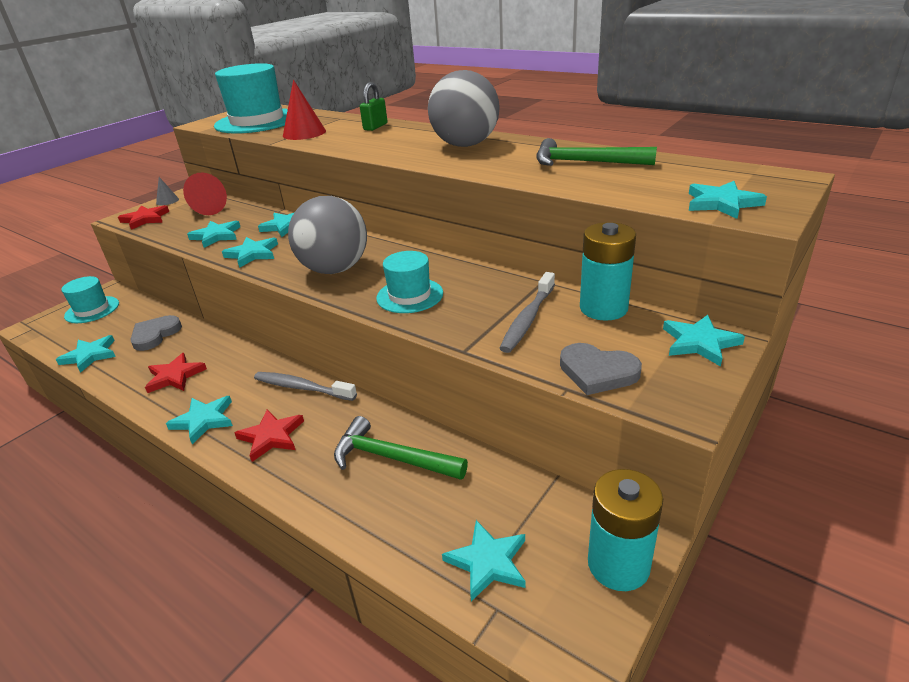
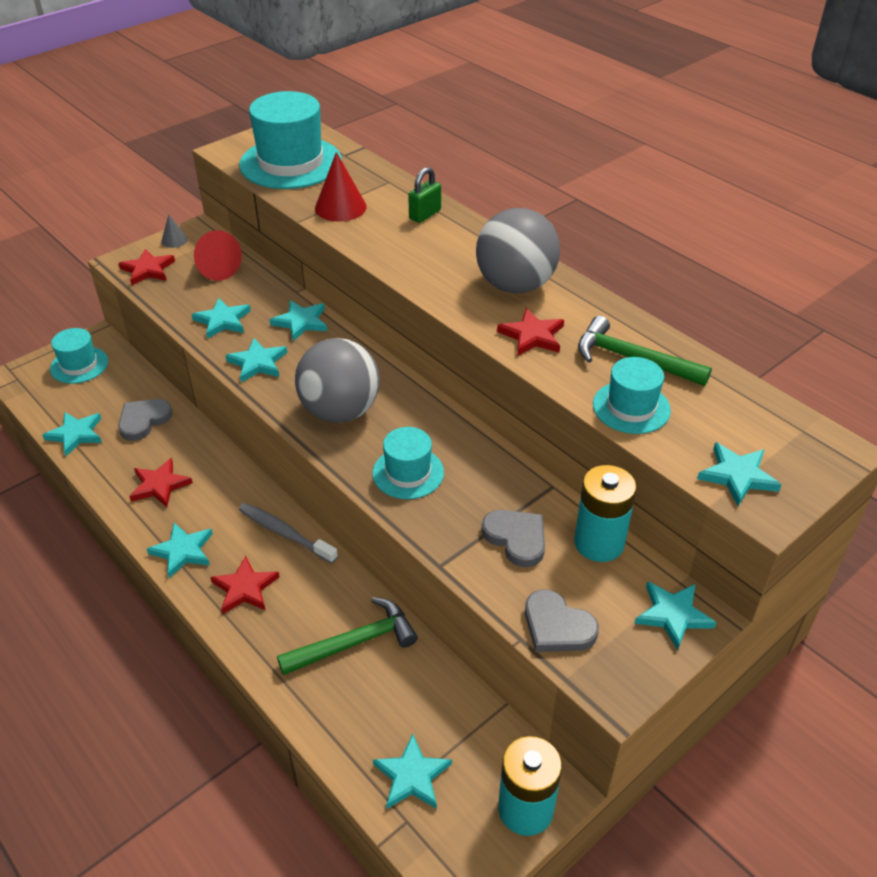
camera: 10 degrees right, 10 degrees up
green hammer [334,416,468,480] -> green hammer turned 120 degrees clockwise [277,597,418,675]
grey toothbrush [499,272,555,353] -> grey heart [482,510,545,567]
none -> red star [497,308,564,356]
none -> turquoise hat [593,357,671,434]

